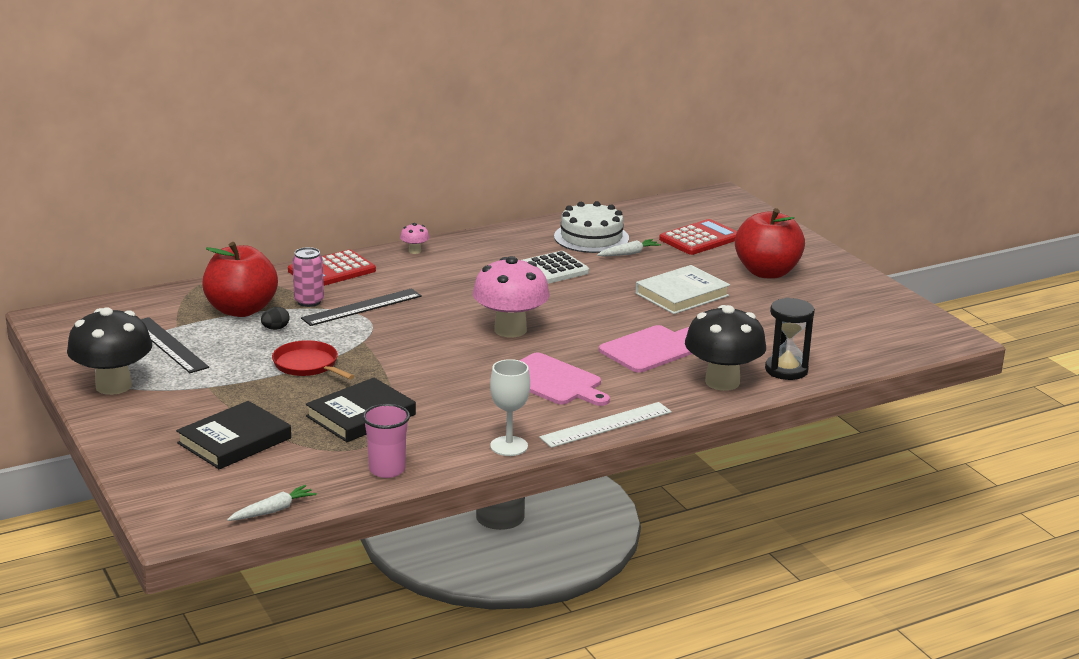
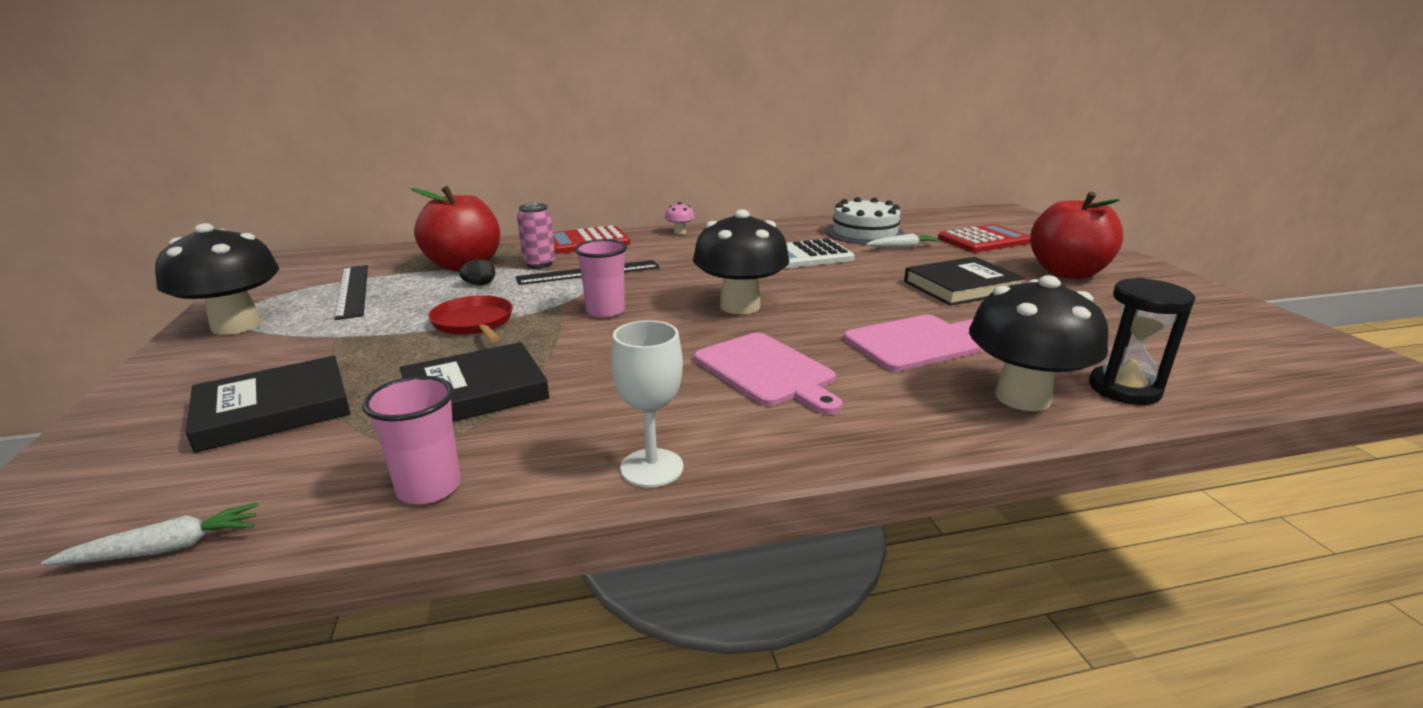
camera: 15 degrees right, 0 degrees up
pink mushroom [473,256,550,337] -> black mushroom [693,209,789,314]
white ruler [539,402,672,448] -> none
white book [635,265,730,314] -> black book [904,257,1025,306]
none -> pink cup [575,239,627,318]

